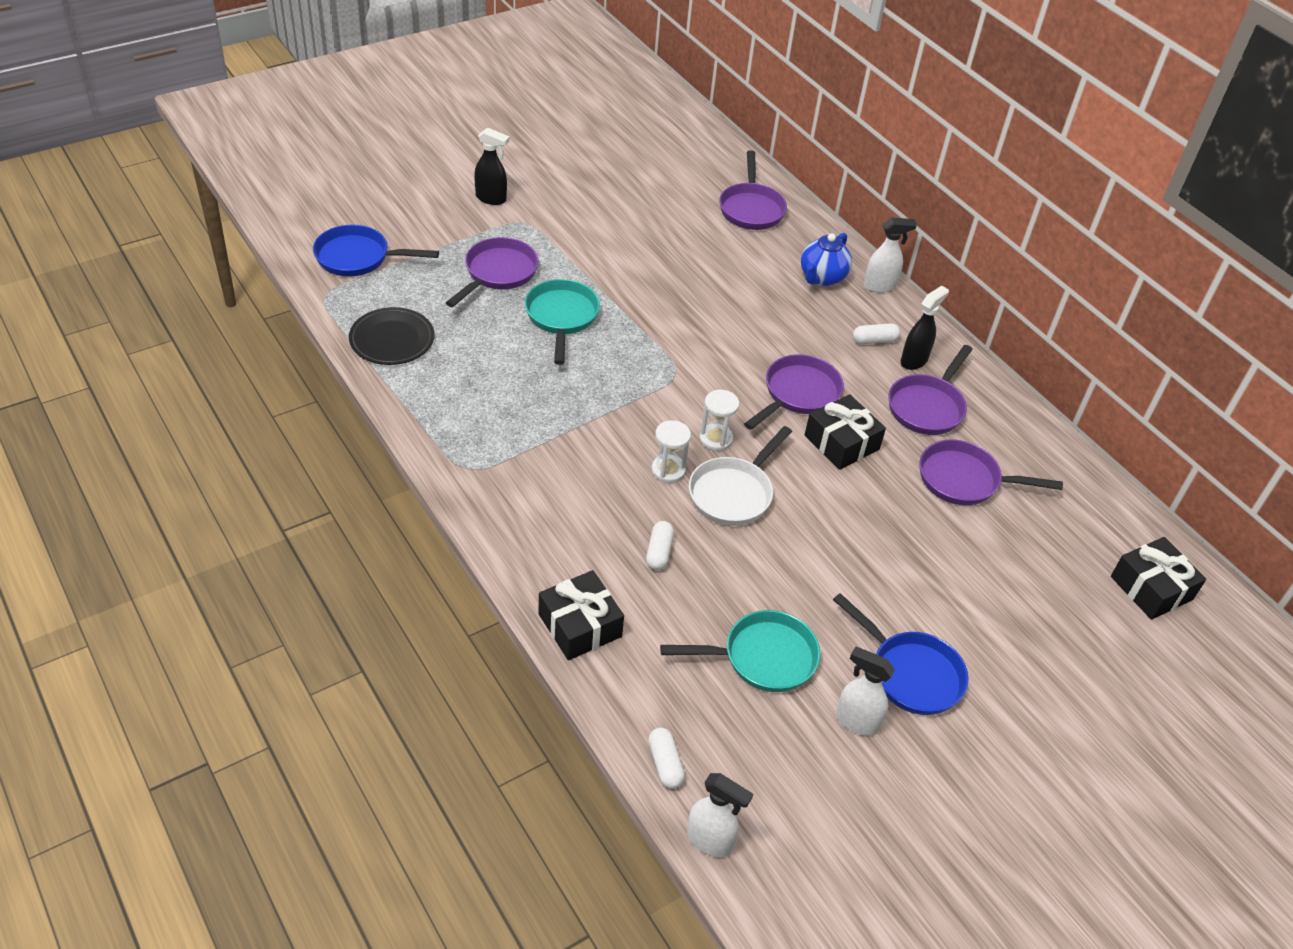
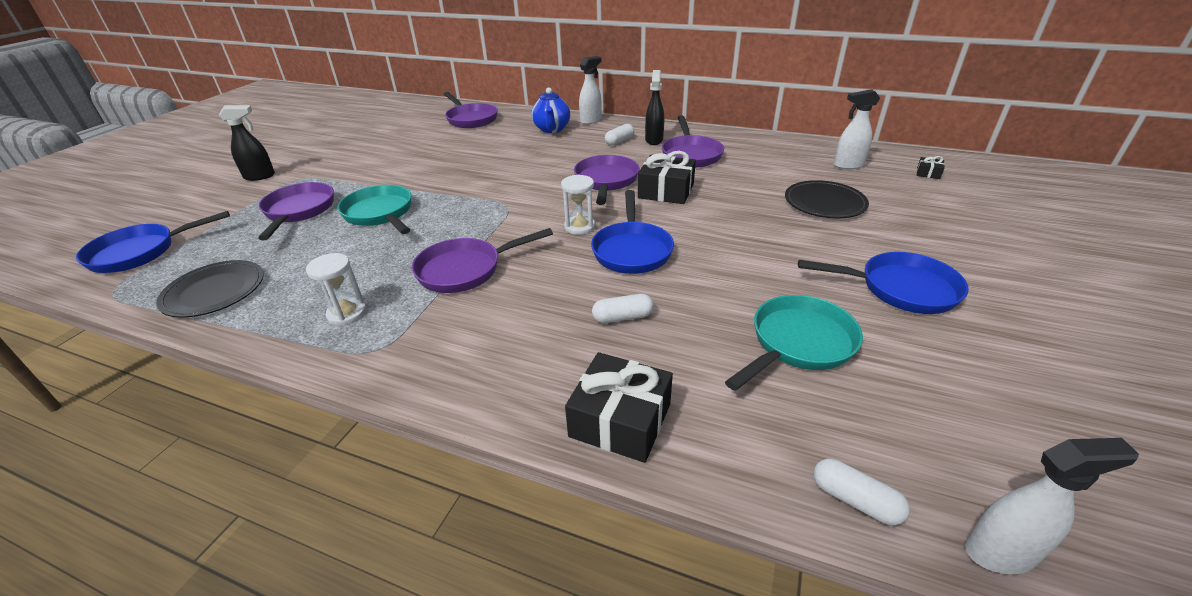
camera: 30 degrees left, 10 degrees down
white capsule [646,521,674,570] -> white capsule turned 75 degrees counterclockwise [592,294,654,323]
white hourglass [651,420,691,483] -> white hourglass moved to [306,253,367,326]
white pan [689,426,792,526] -> blue pan [591,190,674,274]
white spray bottle [836,646,895,736] -> white spray bottle moved to [834,89,880,169]
purple pan [919,440,1063,505] -> purple pan moved to [412,228,553,293]
black gift [1111,537,1206,620] -> black gift [917,156,945,179], size x0.45
none -> black plate [785,180,869,219]

